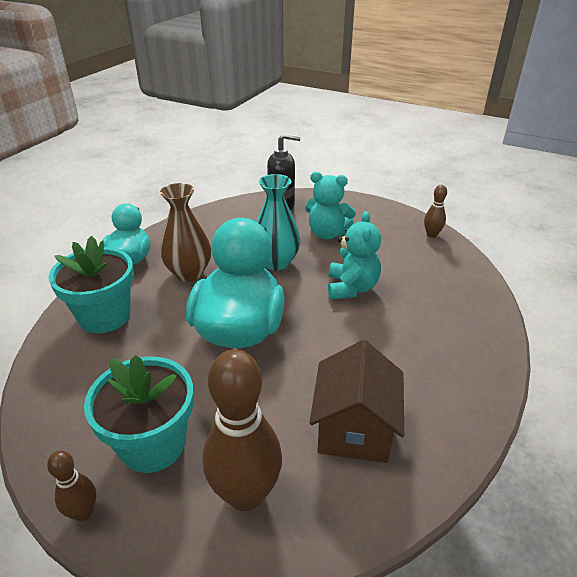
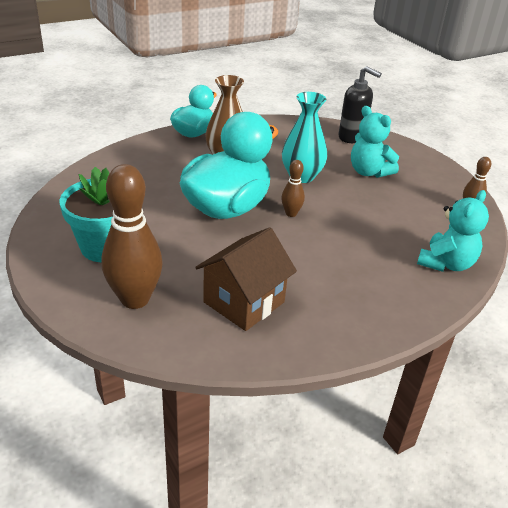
camera: 30 degrees right, 0 degrees up
brown bowling pin [47,451,96,521] -> brown bowling pin moved to [281,160,305,217]
turquoise flower pot [48,236,134,333] -> none
turquoise teddy bear [328,211,381,300] -> turquoise teddy bear moved to [417,190,489,272]

